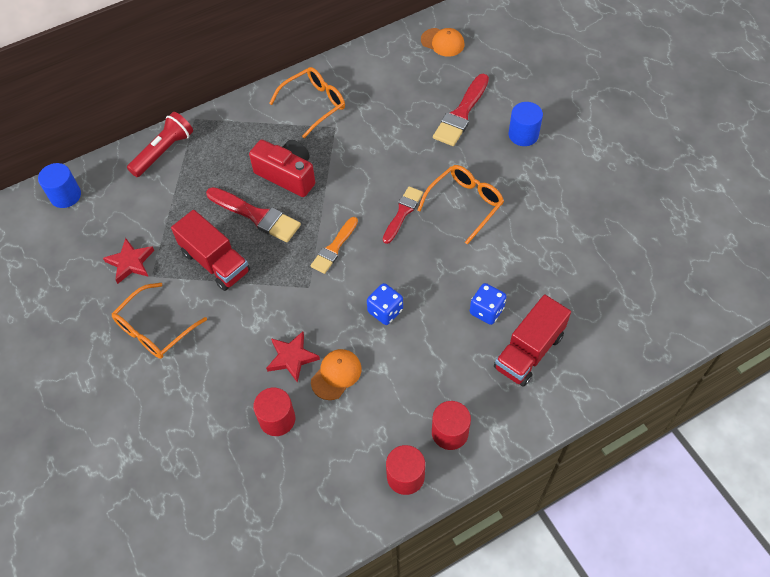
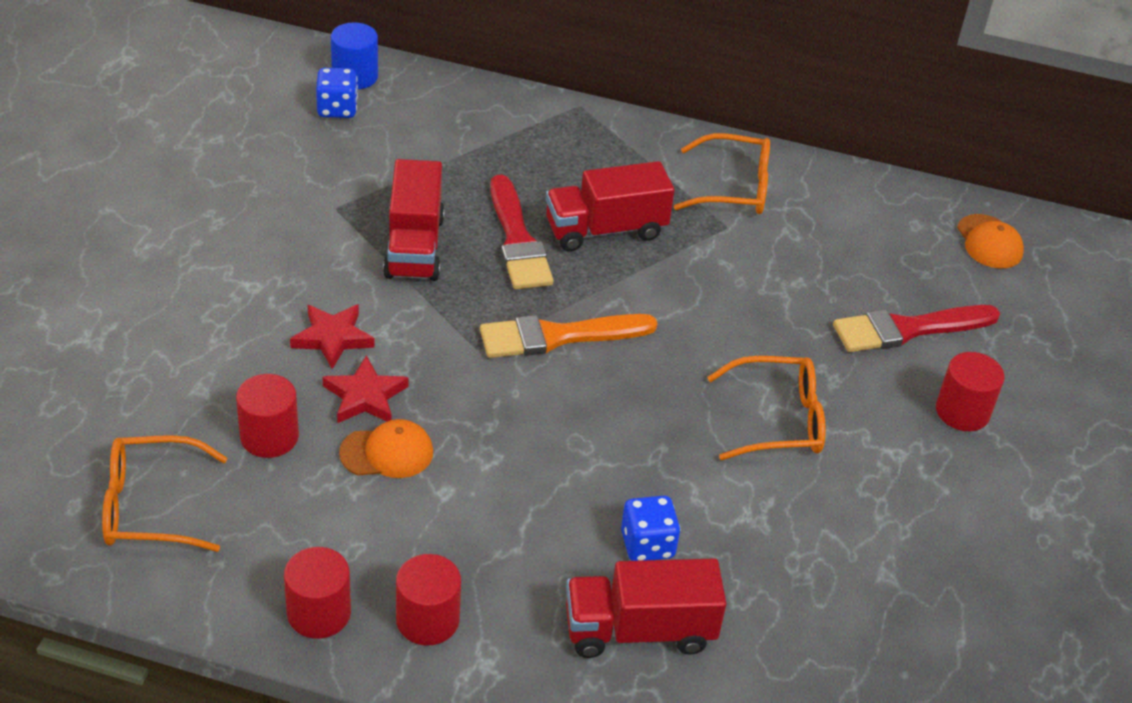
camera: 40 degrees right, 15 degrees down
red star [103,238,154,284] -> red star moved to [290,304,375,369]
orange glasses [112,283,207,359] -> orange glasses moved to [102,435,227,552]
red flashlight [127,112,193,177] -> none
red camera [249,140,315,197] -> red truck [545,161,674,251]
orange brush [311,217,358,274] -> orange brush [480,314,657,358], size x1.50
blue dice [367,283,403,325] -> blue dice moved to [316,68,358,118]
red brush [383,186,423,244] -> none
blue cylinder [509,102,543,146] -> red cylinder [936,352,1005,431]

